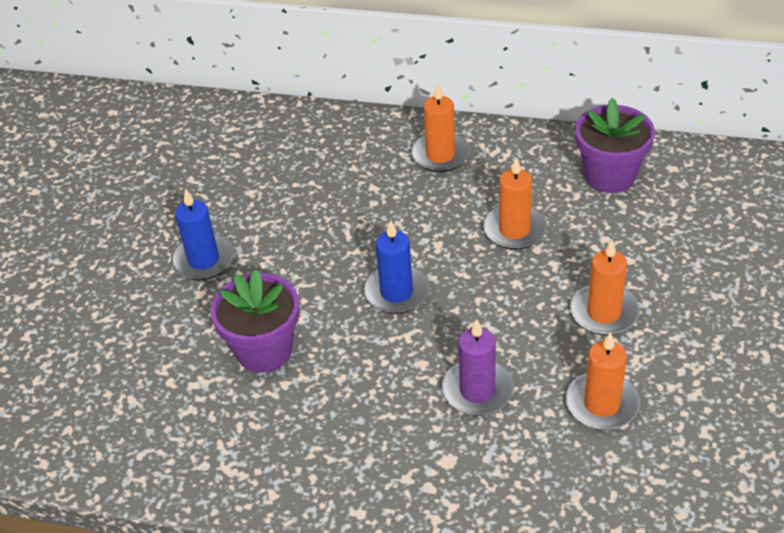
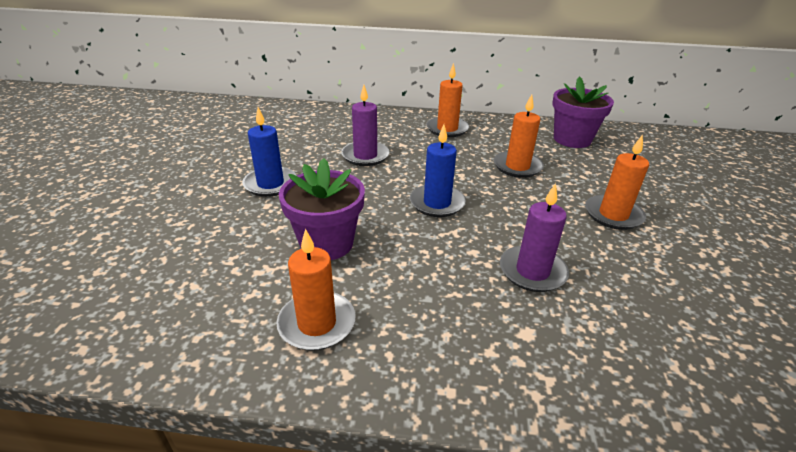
camera: 10 degrees left, 10 degrees down
orange candle [566,332,640,430] -> orange candle moved to [276,229,355,351]
none -> purple candle [341,85,389,166]

